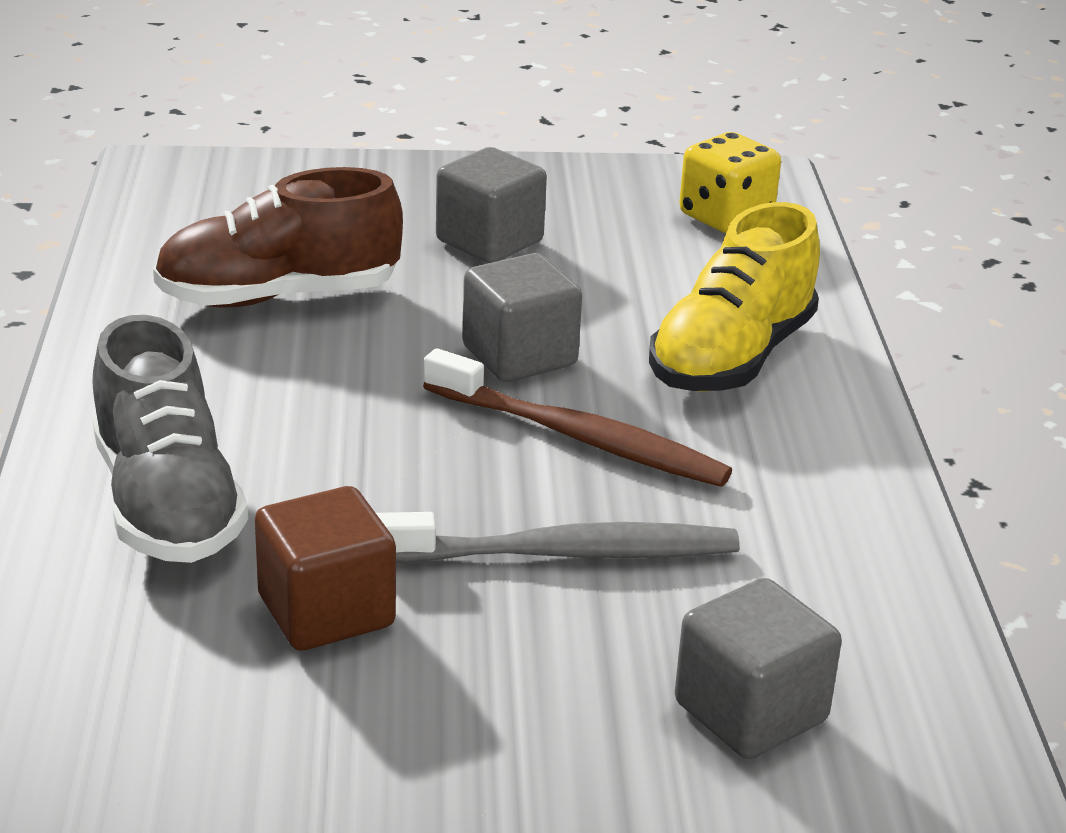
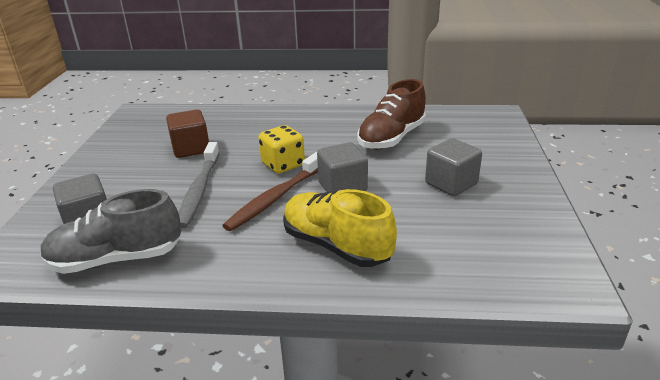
camera: 100 degrees right, 0 degrees up
grey shoe [92,315,248,563] -> grey shoe moved to [40,189,181,274]
brown shoe [153,167,403,308] -> brown shoe turned 135 degrees counterclockwise [357,79,426,150]
yellow dice [679,132,781,233] -> yellow dice moved to [259,125,305,174]

